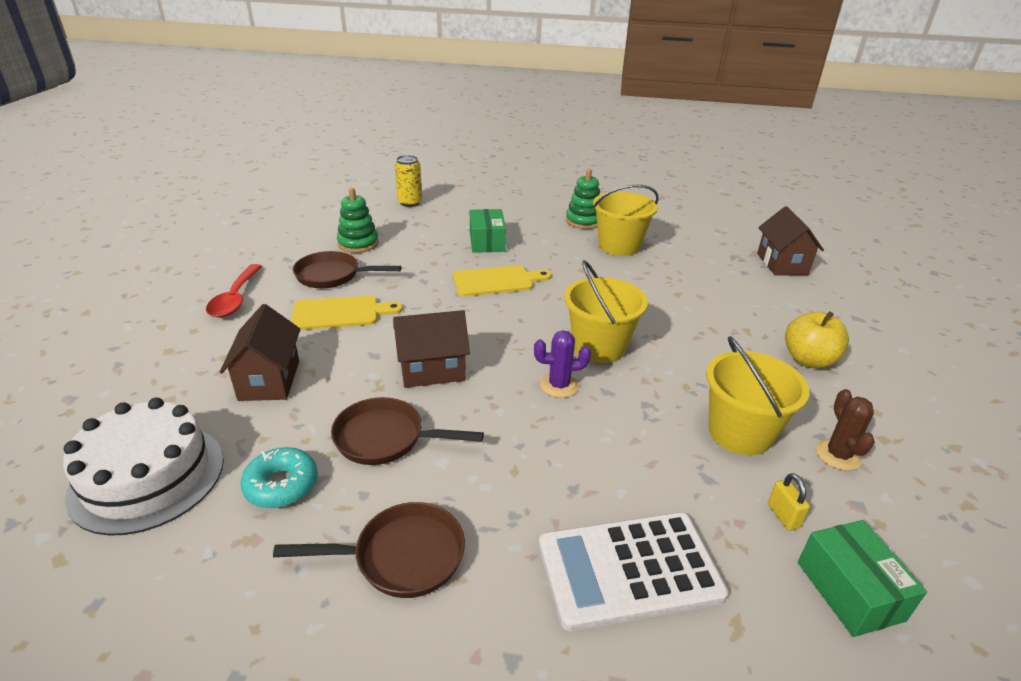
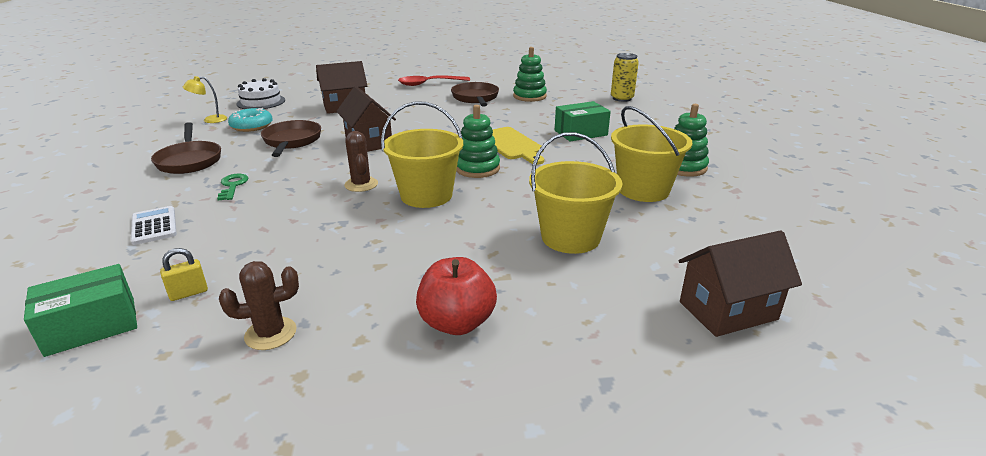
camera: 75 degrees right, 5 degrees down
white cake [63,397,224,536] -> white cake [237,78,285,109], size x0.63
yellow cutting board [291,296,403,330] -> none
purple cactus [534,330,591,398] -> brown cactus [344,131,378,192]
white calculator [539,512,728,631] -> white calculator [131,206,177,245], size x0.51
yellow bucket [706,336,810,455] -> yellow bucket moved to [529,132,623,254]
yellow apple [785,311,849,369] -> red apple [416,257,497,335]
none -> yellow lamp [183,76,227,123]
none -> green key [217,174,249,200]
none -> green stacking toy [456,105,500,178]

